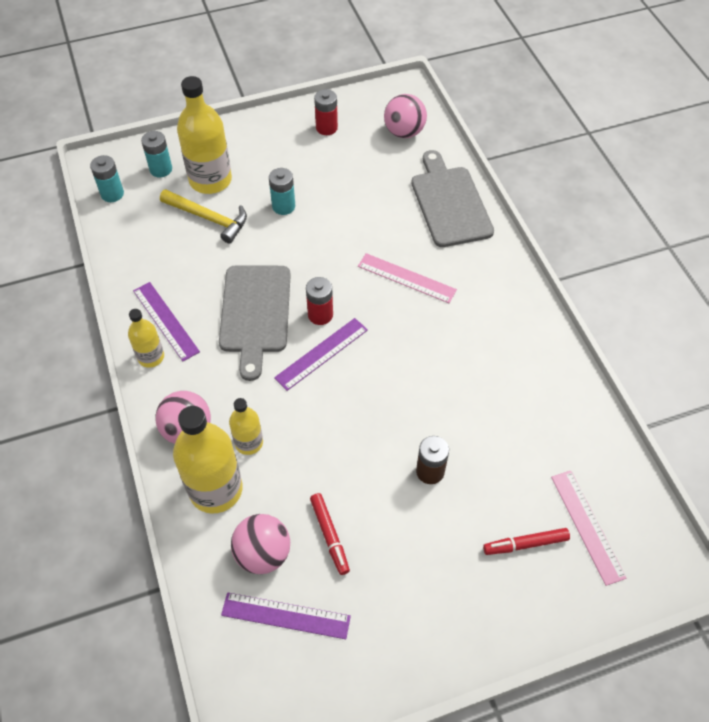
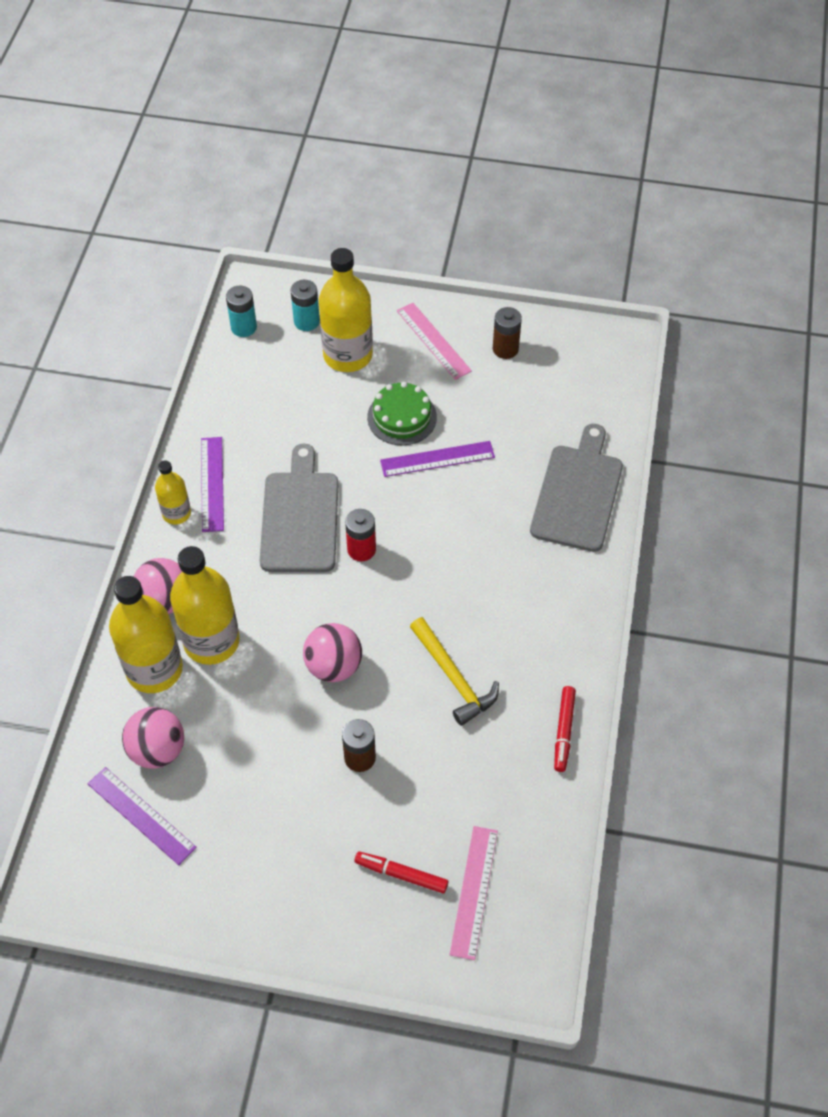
camera: 30 degrees right, 0 degrees up
yellow hammer [160,189,247,244] -> yellow hammer moved to [410,617,499,726]
grey cutting board [219,265,291,381] -> grey cutting board turned 150 degrees clockwise [260,444,338,572]
yellow bottle [229,398,263,455] -> yellow bottle [170,546,240,665], size x1.84
turquoise battery [269,168,295,215] -> green cake [367,382,437,445]
purple ruler [274,318,368,391] -> purple ruler moved to [380,441,495,477]
red marker [310,493,350,575] -> red marker moved to [554,686,576,772]
red battery [314,89,338,135] -> brown battery [493,307,522,359]
pink ruler [358,253,457,303] -> pink ruler moved to [397,303,472,380]
pink ball [384,94,427,138] -> pink ball moved to [303,623,362,682]

